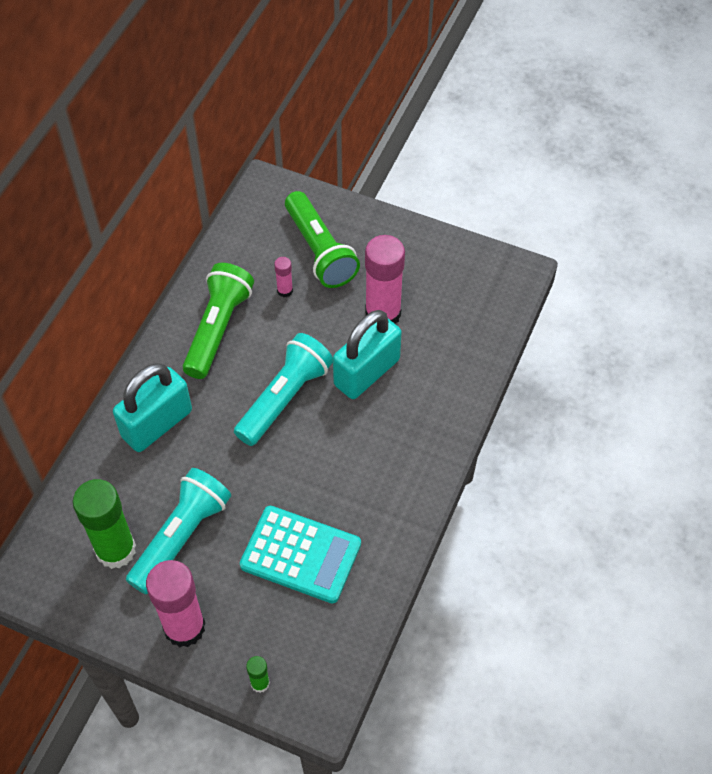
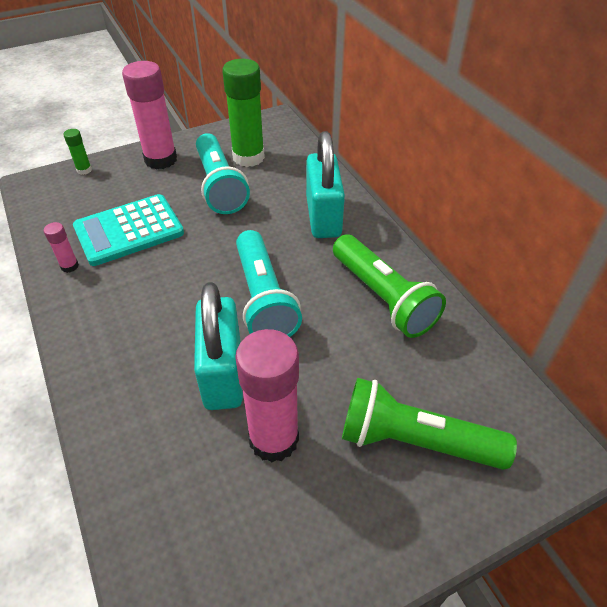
camera: 130 degrees right, 10 degrees down
pink glue stick [274,257,293,297] -> pink glue stick moved to [44,222,79,273]

